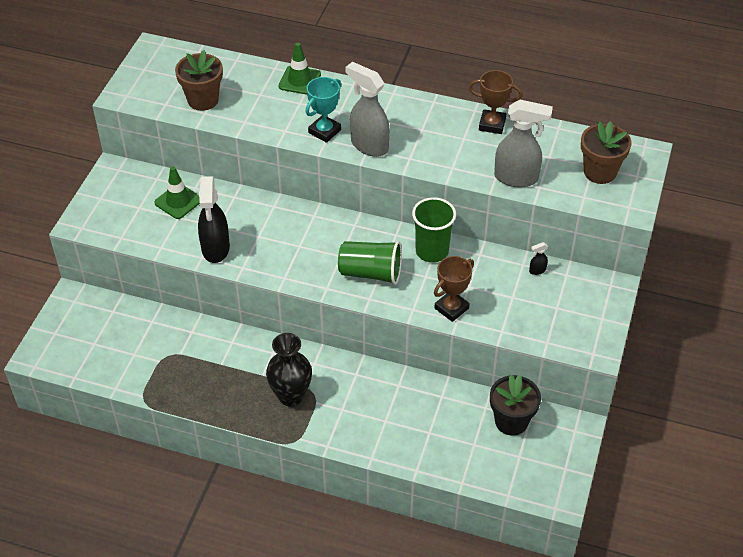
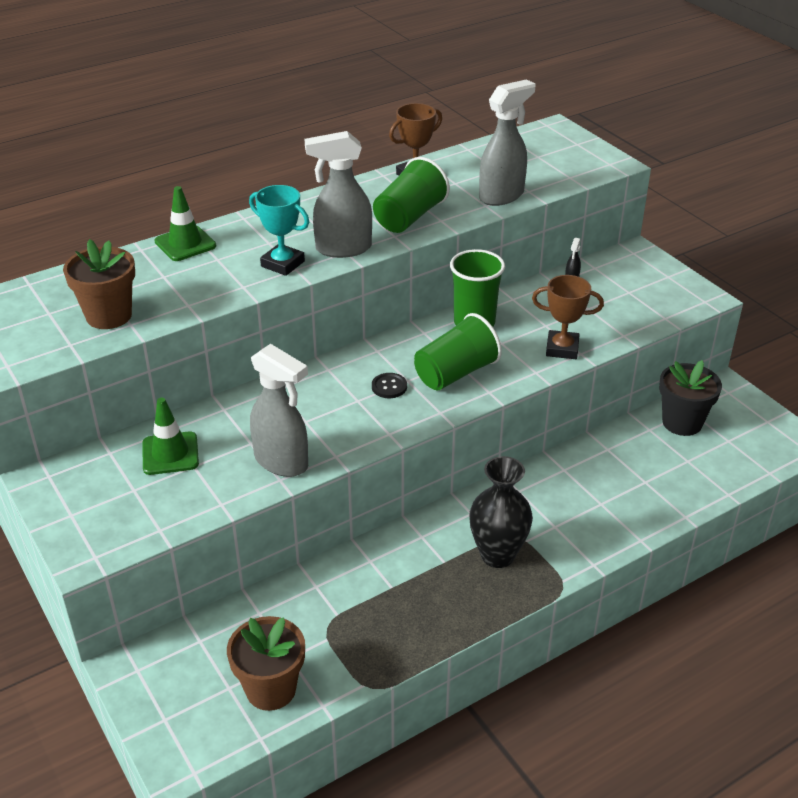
camera: 50 degrees left, 10 degrees down
black spray bottle [198,176,230,263] -> grey spray bottle [250,344,308,477]
turquoise trophy [306,77,341,143] -> turquoise trophy turned 45 degrees counterclockwise [249,185,309,276]
brown trophy [434,256,474,322] -> brown trophy turned 75 degrees counterclockwise [532,275,604,359]
brown flower pot [581,121,631,184] -> brown flower pot moved to [227,616,305,711]
none -> black button [372,373,407,398]
none -> green cup [373,157,450,233]

